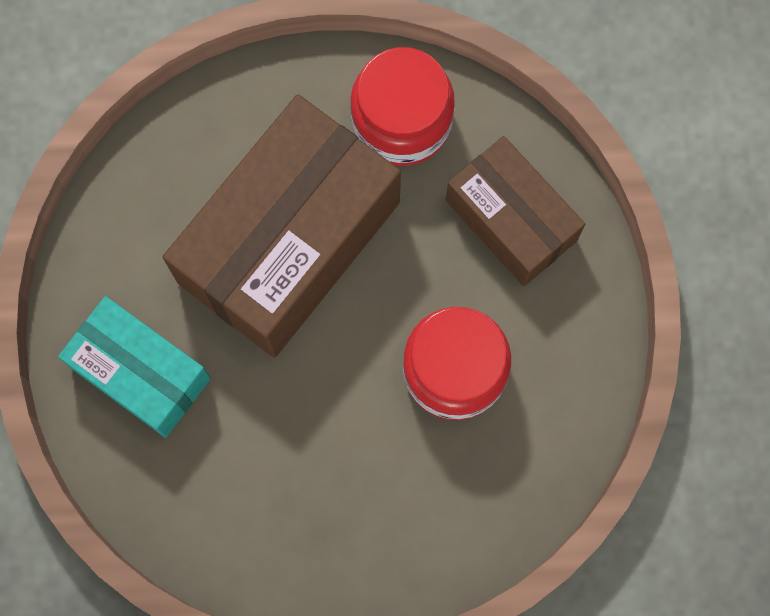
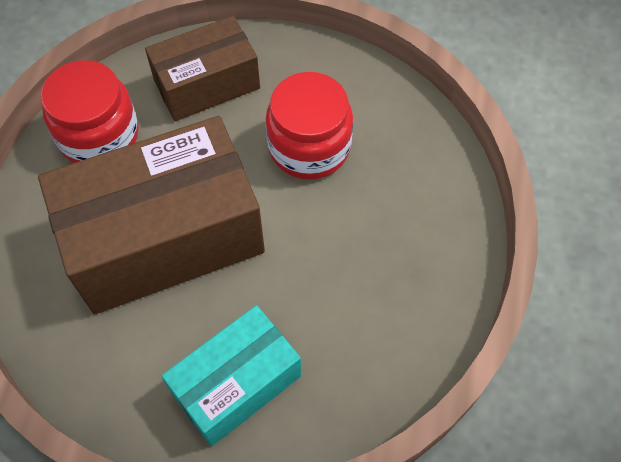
camera: 75 degrees left, 15 degrees down
brown box [163,94,401,358] -> brown box turned 75 degrees counterclockwise [38,116,265,314]

